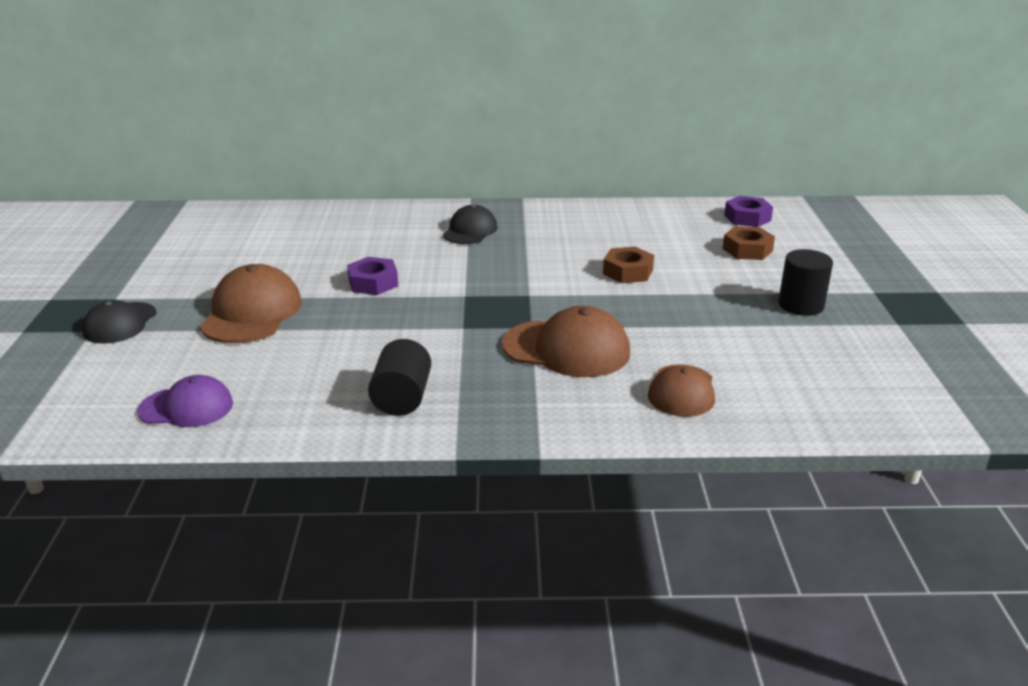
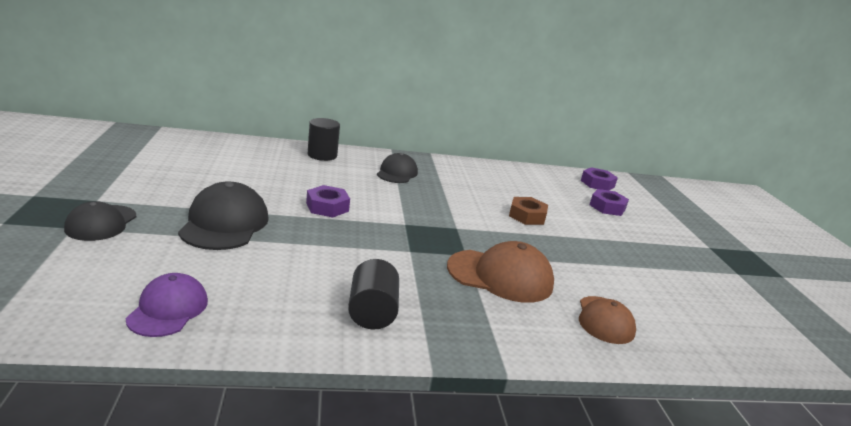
camera: 10 degrees left, 5 degrees down
purple cap [137,375,233,427] -> purple cap turned 75 degrees counterclockwise [126,273,208,337]
brown cap [200,264,302,343] -> black cap [178,182,269,250]
brown nut [723,226,775,260] -> purple nut [589,189,629,216]
black cylinder [778,249,833,316] -> black cylinder moved to [308,118,340,161]

